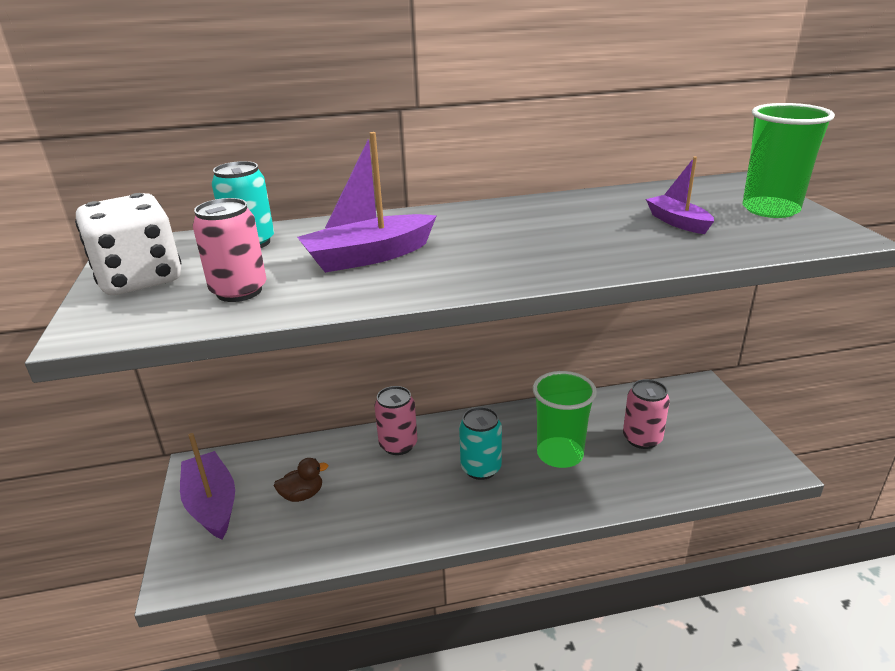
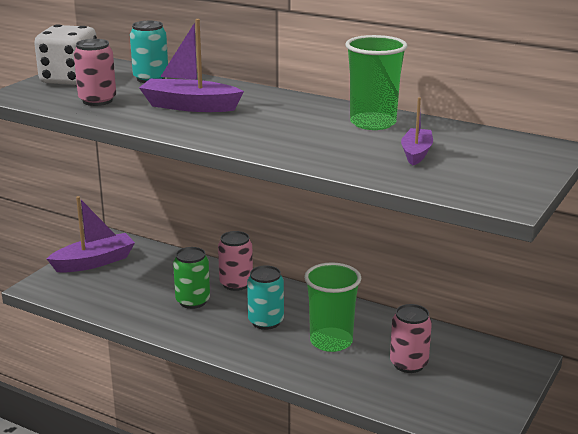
camera: 40 degrees right, 5 degrees down
purple boat [180,433,235,539] -> purple boat turned 45 degrees clockwise [47,196,135,272]
brown duck [274,458,328,502] -> none
green cup [743,103,835,218] -> green cup moved to [345,35,407,130]
none -> green can [173,247,210,309]

